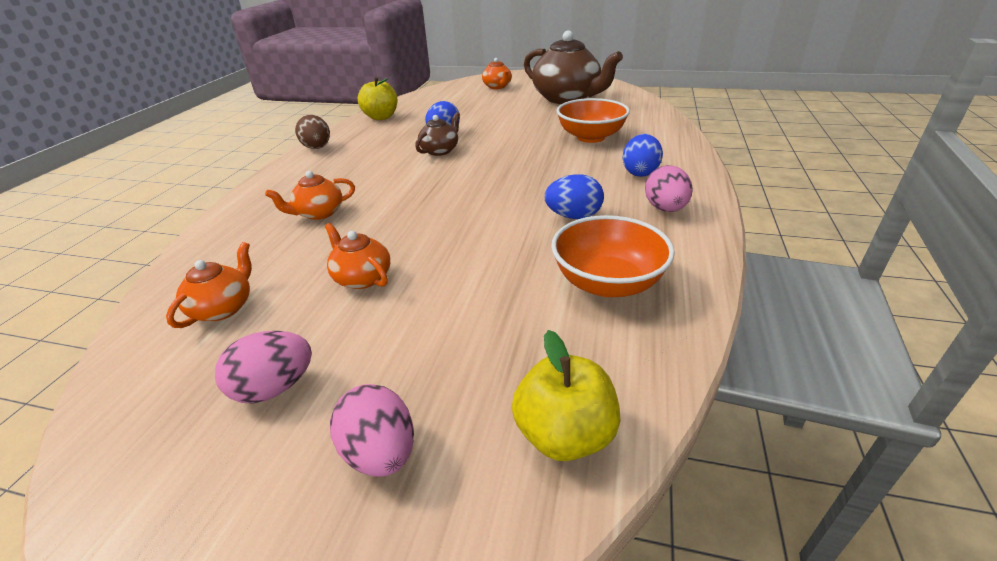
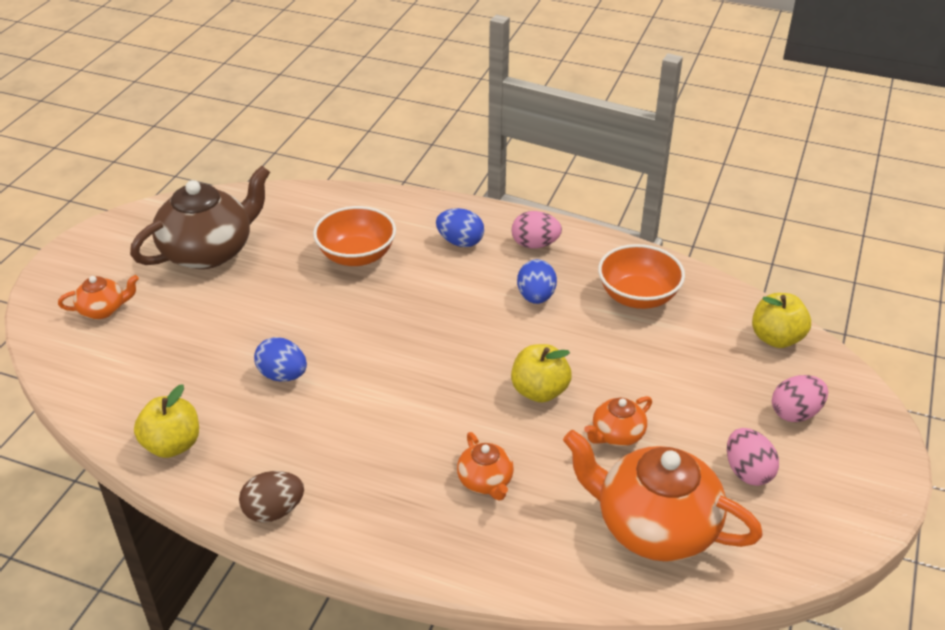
camera: 85 degrees left, 5 degrees up
orange teapot [166,242,252,328] -> orange teapot [563,430,763,562], size x2.09
brown teapot [415,112,460,156] -> none
none -> yellow apple [511,344,572,403]

